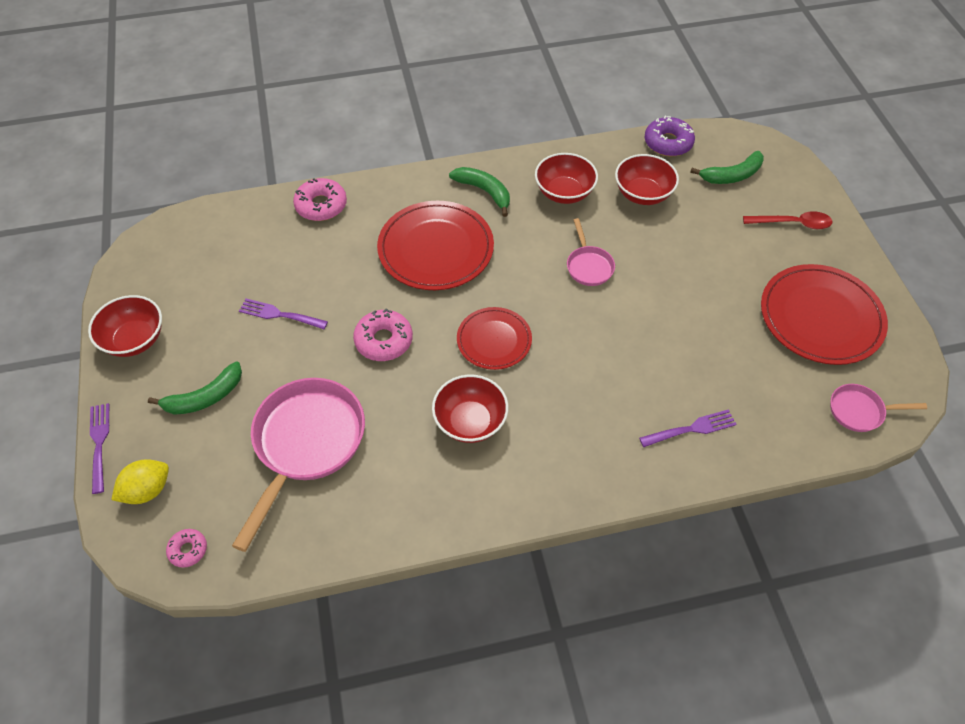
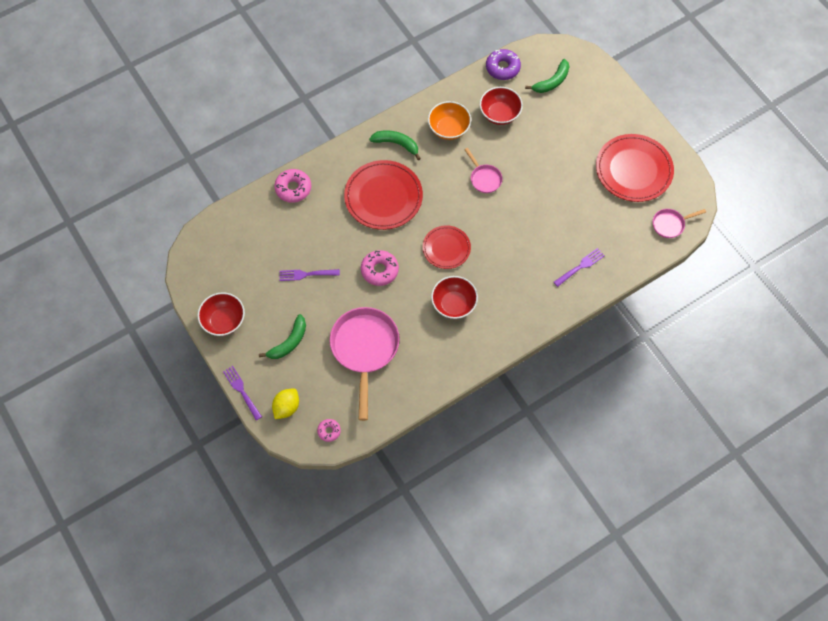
camera: 20 degrees left, 10 degrees up
red bowl [535,153,598,204] -> orange bowl [428,101,471,140]
red spoon [743,211,832,229] -> none

